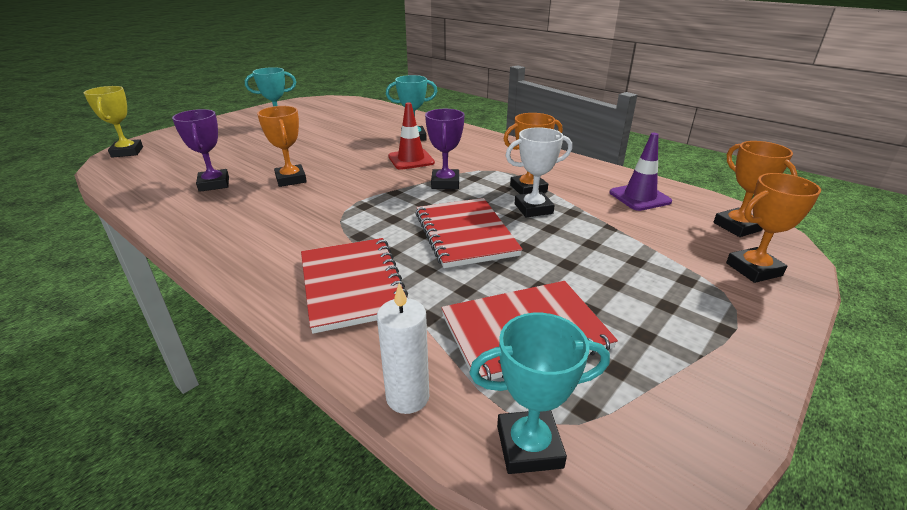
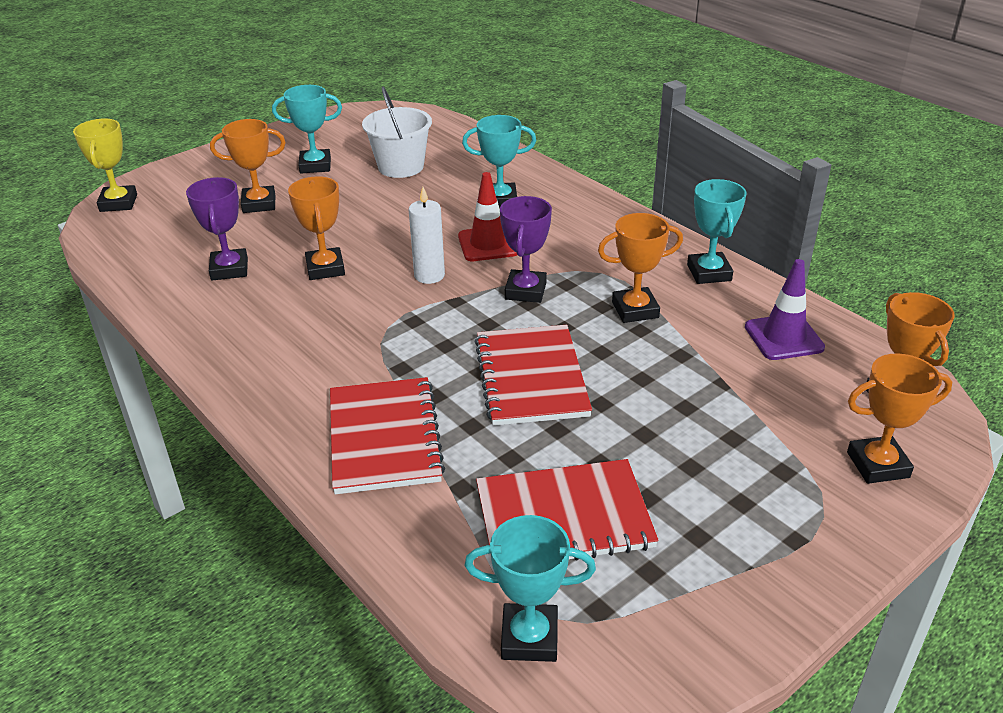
camera: 10 degrees right, 5 degrees up
white candle [377,283,429,414] -> white candle moved to [408,187,445,284]
white trophy [505,127,572,217] -> none
none -> orange trophy [210,119,286,213]
none -> white bucket [362,87,432,178]
none -> turquoise trophy [687,179,746,284]

